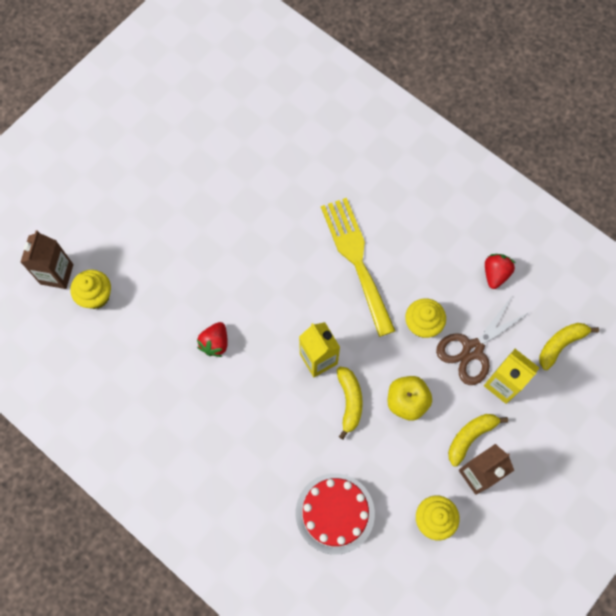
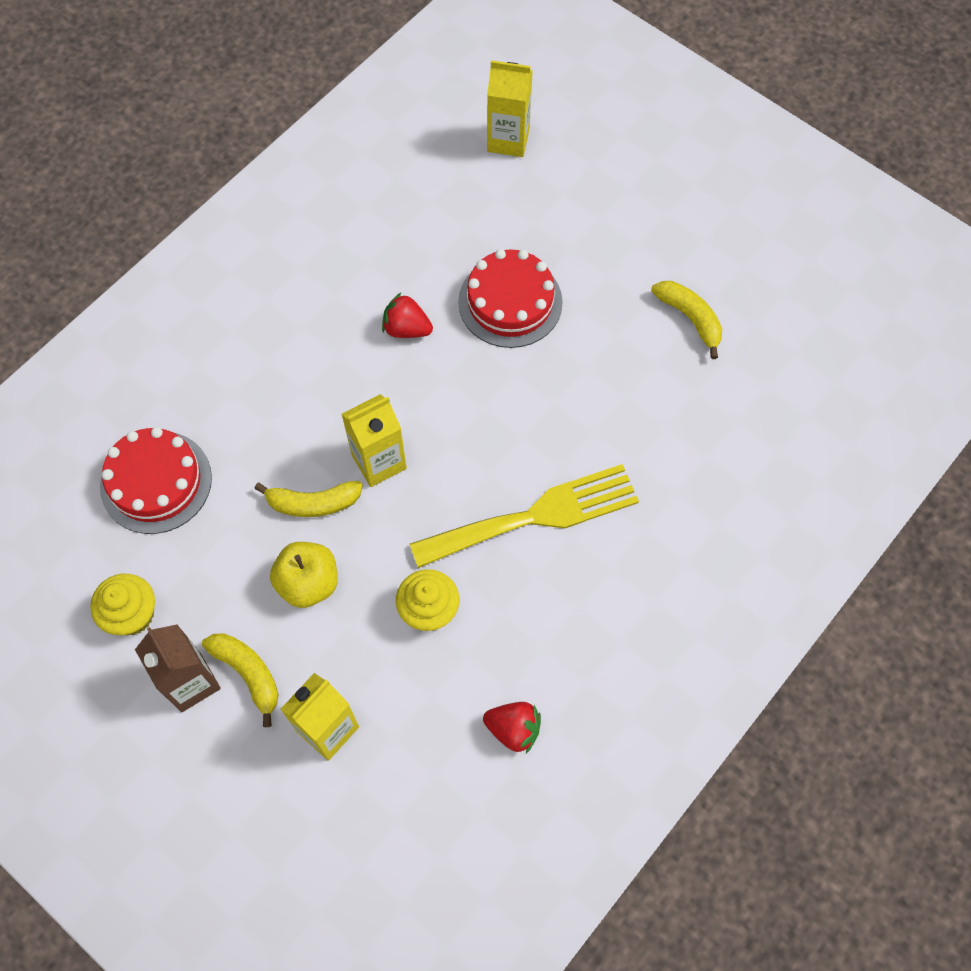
camera: 90 degrees right, 5 degrees down
brown carton [20,230,73,289] -> yellow carton [487,60,533,157]
yellow cupcake [71,270,111,309] -> none
brown scissors [436,298,530,385] -> none
yellow banana [539,323,599,370] -> yellow banana moved to [651,281,722,359]
none -> red cake [458,249,563,348]

